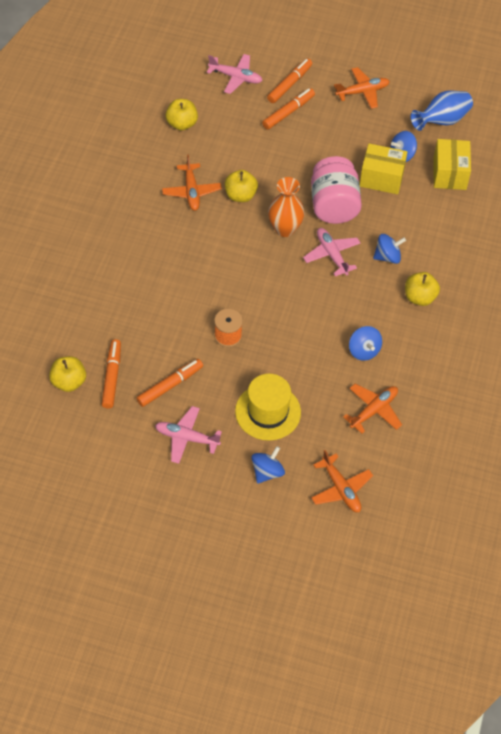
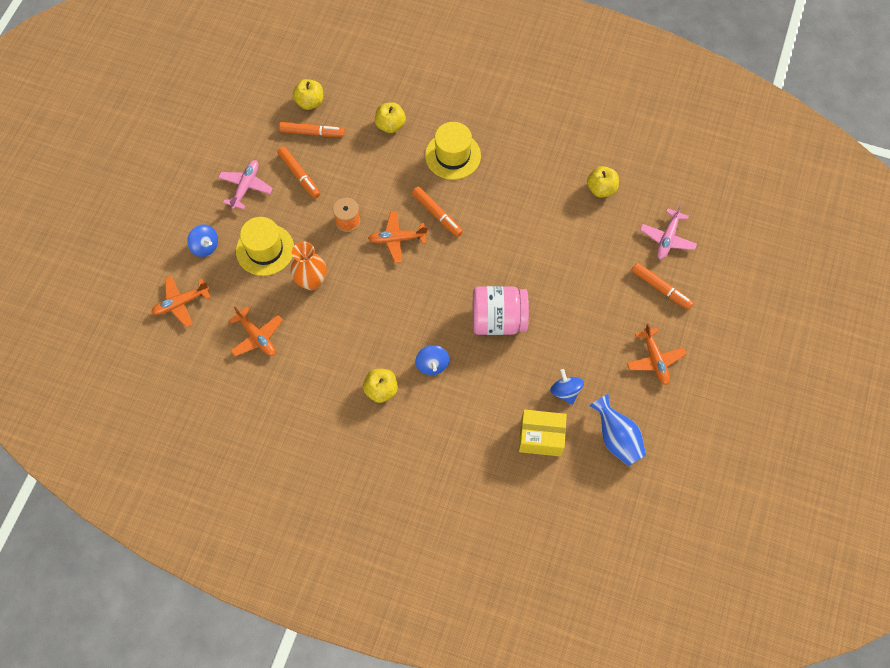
camera: 95 degrees right, 10 degrees up
orange plane [162,154,222,211] -> orange plane moved to [368,211,428,263]
yellow apple [225,170,258,202] -> yellow apple moved to [375,102,406,133]
orange marker [262,88,315,130] -> orange marker moved to [412,187,463,237]
orange vase [268,177,305,237] -> orange vase moved to [291,242,326,290]
pink plane [303,228,361,277] -> none
blue spinning top [349,326,382,361] -> none
yellow box [360,143,407,194] -> none
none -> yellow hat [425,122,481,180]

